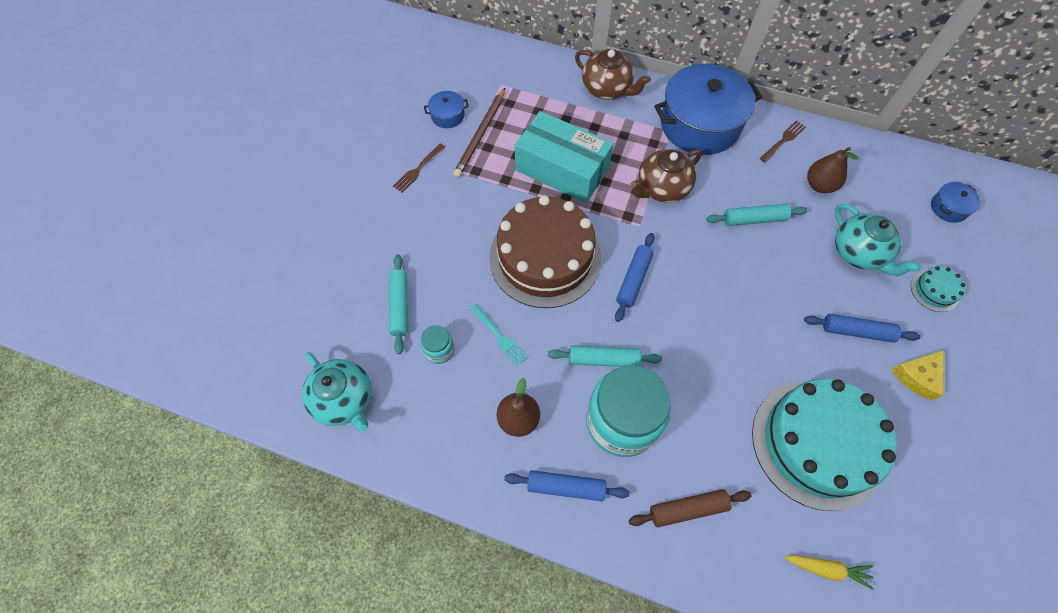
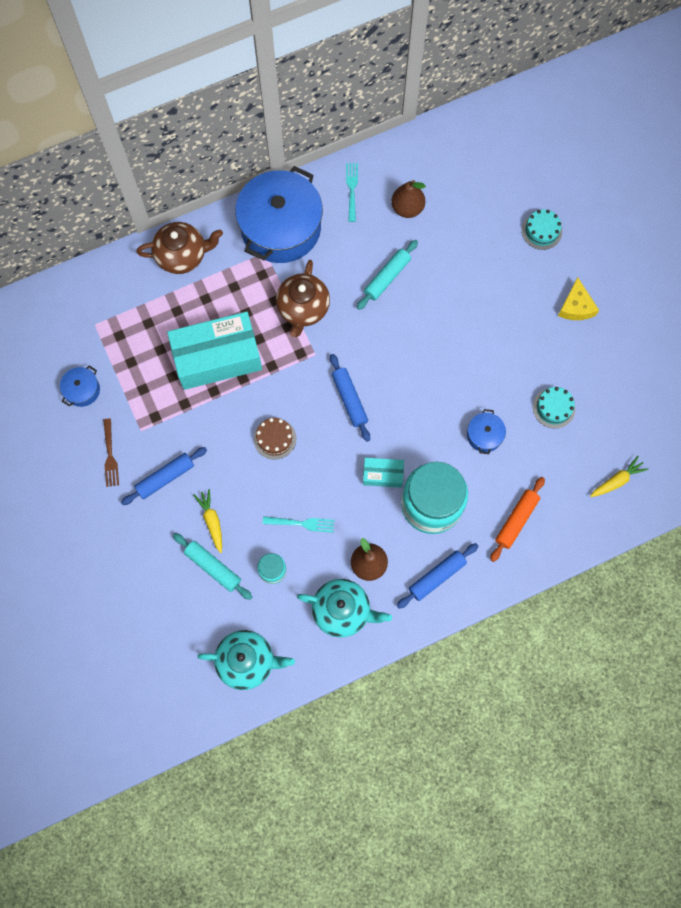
camera: 45 degrees left, 10 degrees up
brown pencil [453,88,505,177] -> none
brown cake [489,195,601,308] -> brown cake [254,418,296,460], size x0.40
turquoise rolling pin [548,345,662,367] -> turquoise box [363,458,404,488]
brown rolling pin [629,489,752,527] -> orange rolling pin [490,477,545,562]
turquoise cake [752,378,897,511] -> turquoise cake [533,387,575,429], size x0.40
brown fork [760,120,806,163] -> turquoise fork [346,163,358,222]
blue rolling pin [804,314,920,343] -> blue rolling pin moved to [121,447,207,505]
turquoise teapot [835,204,921,276] -> turquoise teapot moved to [297,579,392,638]
blue pot [931,182,981,223] -> blue pot moved to [467,409,506,454]
none -> yellow carrot [194,489,222,553]

